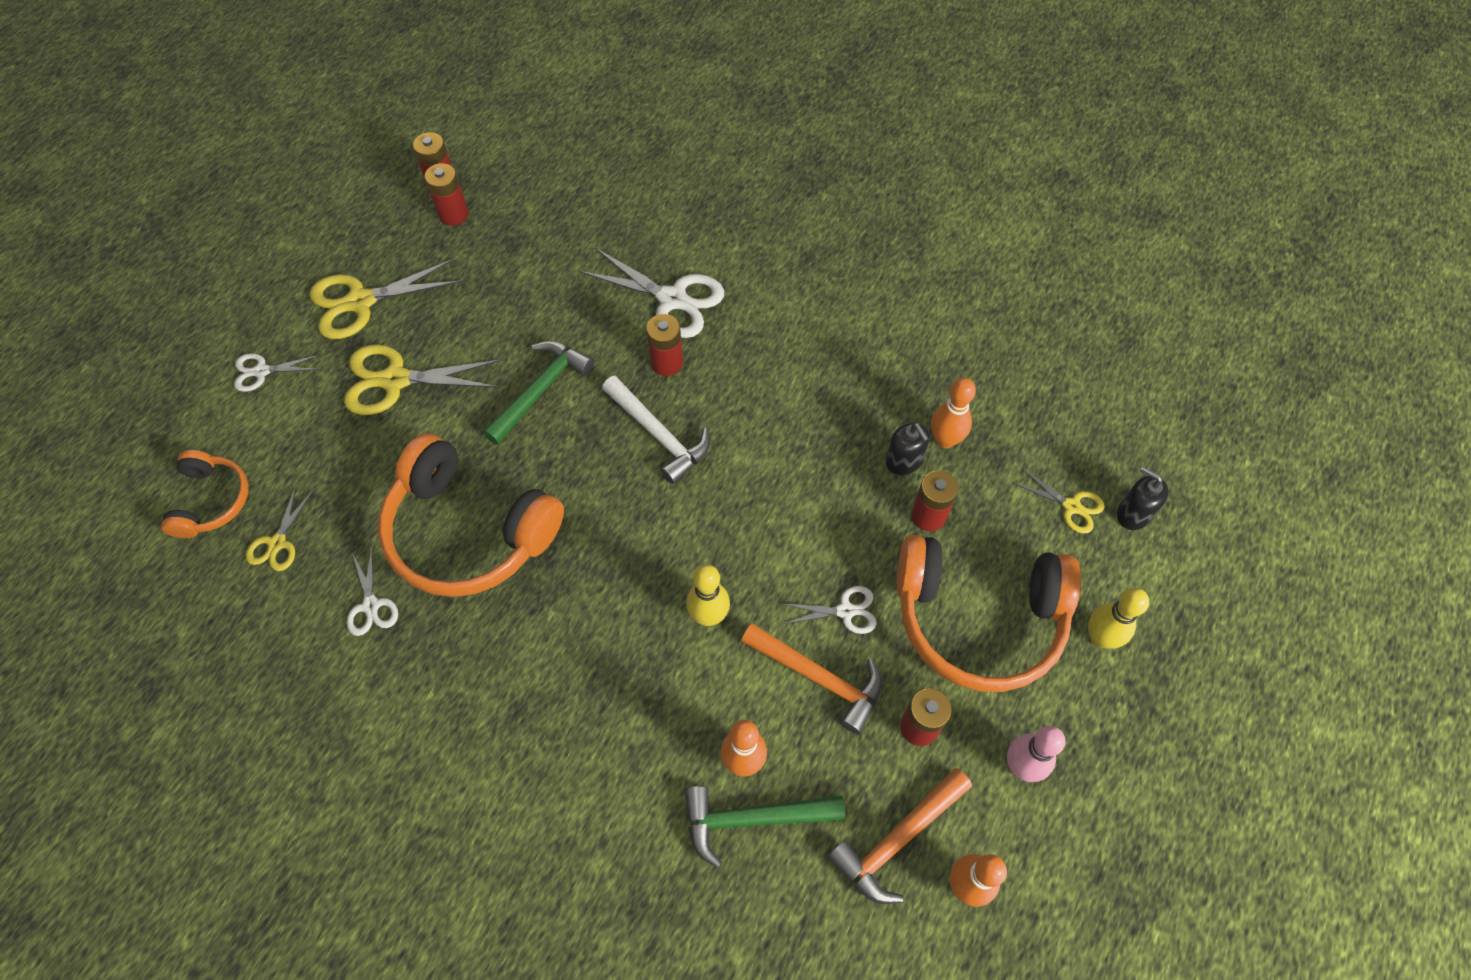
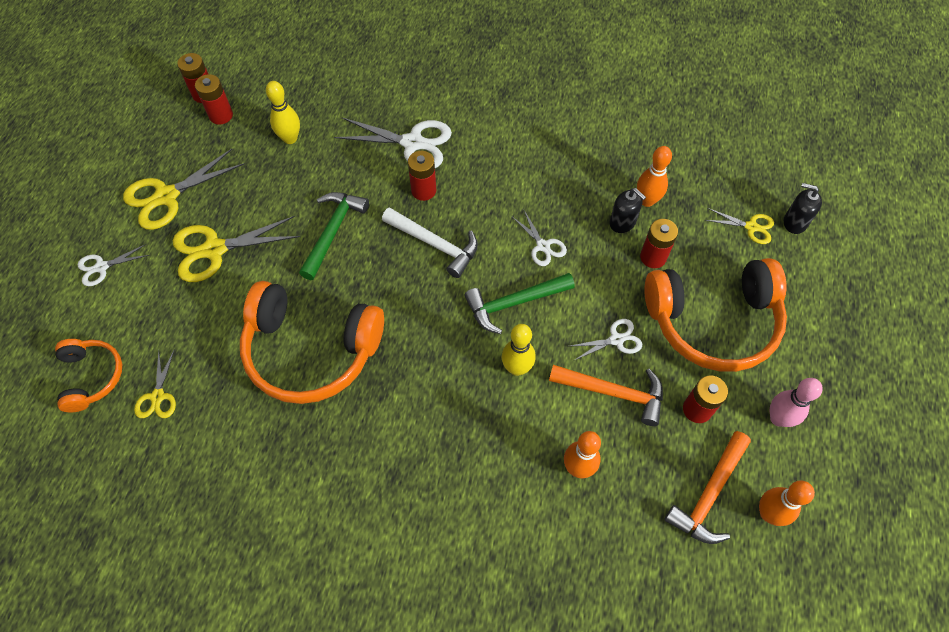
camera: 15 degrees left, 0 degrees up
white scissors [347,546,398,636] -> white scissors moved to [512,210,567,266]
green hammer [685,786,845,868] -> green hammer moved to [464,273,575,334]
yellow bowling pin [1088,588,1149,649] -> yellow bowling pin moved to [266,81,300,144]

